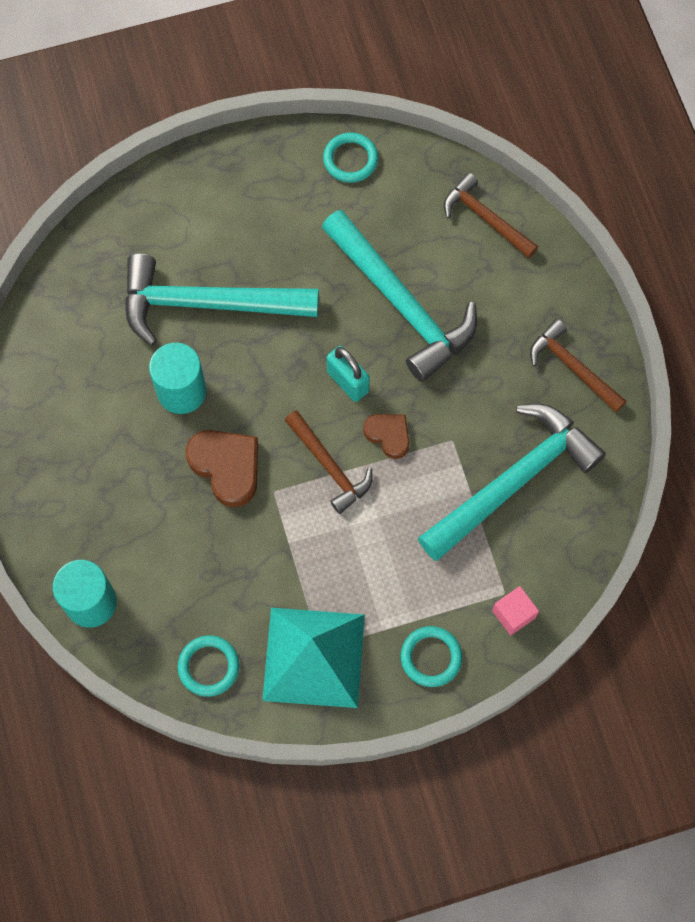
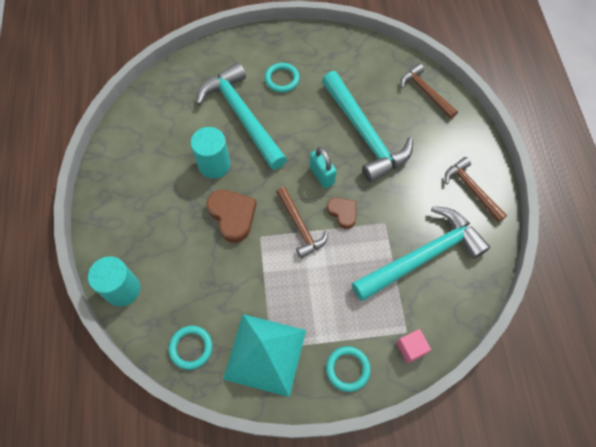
camera: 10 degrees right, 5 degrees down
turquoise hammer [124,254,319,346] -> turquoise hammer turned 45 degrees clockwise [196,62,287,170]
turquoise ring [323,132,378,183] -> turquoise ring moved to [265,63,300,92]

